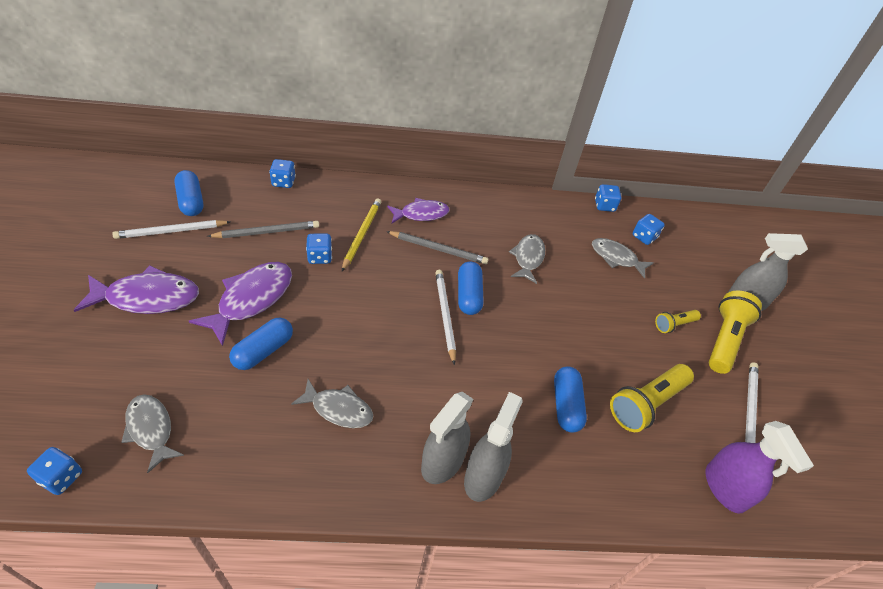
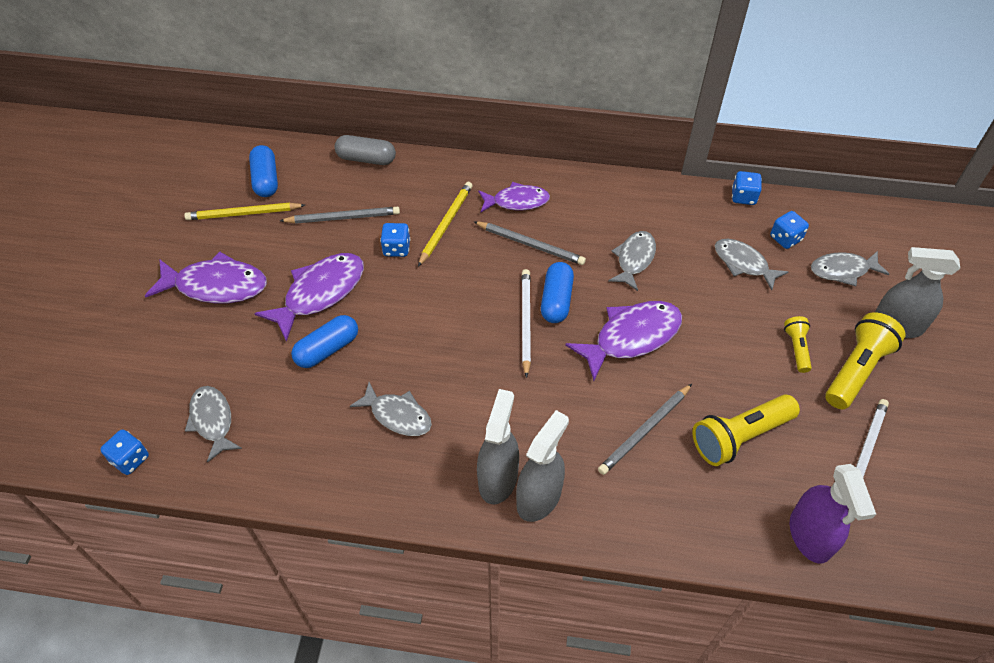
camera: 15 degrees right, 5 degrees up
white pencil [112,220,230,239] -> yellow pencil [184,203,305,220]
blue dice [269,159,296,188] -> grey capsule [335,135,396,165]
grey spray bottle [421,392,474,484] -> grey spray bottle turned 150 degrees clockwise [477,389,519,504]
blue capsule [554,366,587,432] -> grey pencil [598,384,692,475]
yellow flashlight [655,310,701,333] -> yellow flashlight turned 105 degrees clockwise [784,316,812,373]
none -> purple fish [565,301,682,381]
none -> grey fish [811,251,889,286]

